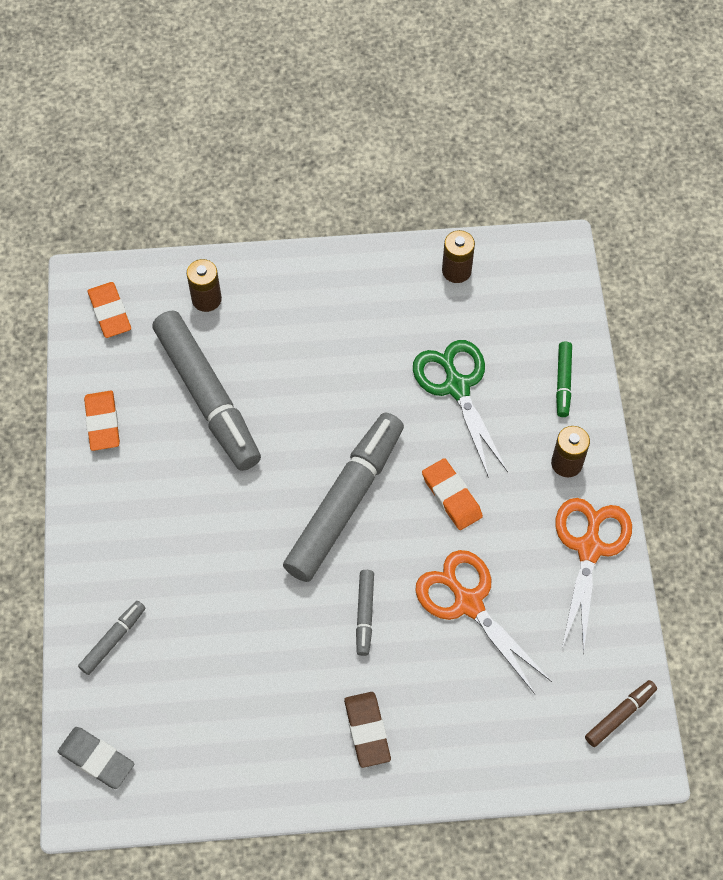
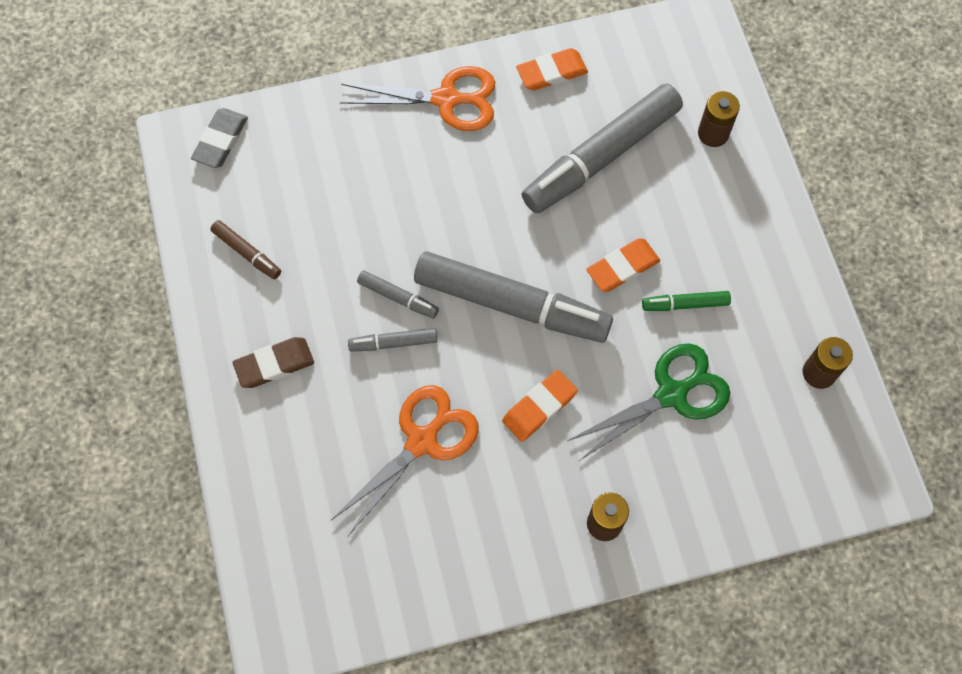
camera: 80 degrees right, 5 degrees up
grey marker [78,601,145,675] -> grey marker moved to [357,270,439,319]
orange eraser [87,282,131,338] -> orange eraser moved to [586,238,660,292]
green marker [556,342,572,417] -> green marker moved to [642,291,731,311]
orange scissors [556,498,632,654] -> orange scissors moved to [340,66,495,131]
brown marker [585,680,657,747] -> brown marker moved to [210,220,281,279]

